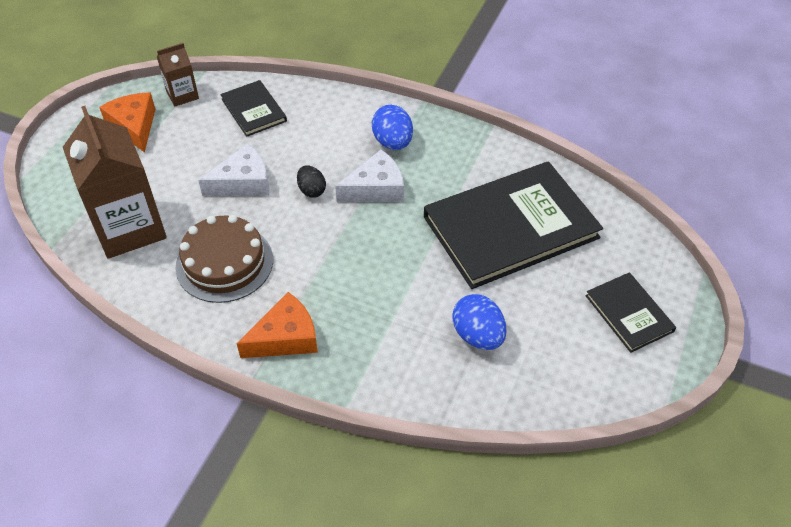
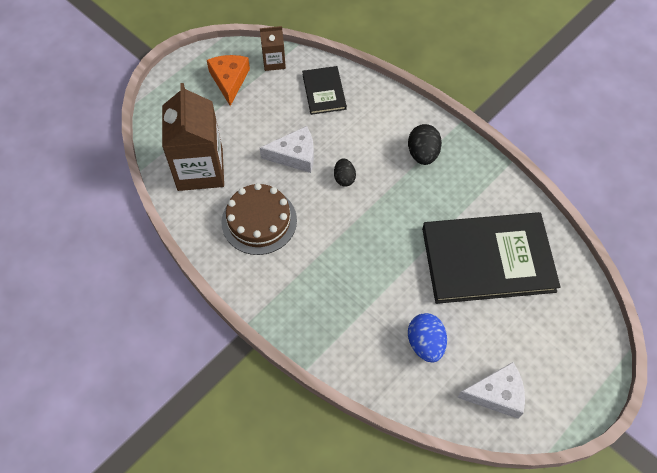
camera: 20 degrees right, 10 degrees up
orange cheese [237,292,318,358] -> none
white cheese [335,150,404,202] -> white cheese moved to [458,362,525,419]
blue egg [372,105,413,150] -> black egg [408,124,442,165]
black book [586,272,676,353] -> none

